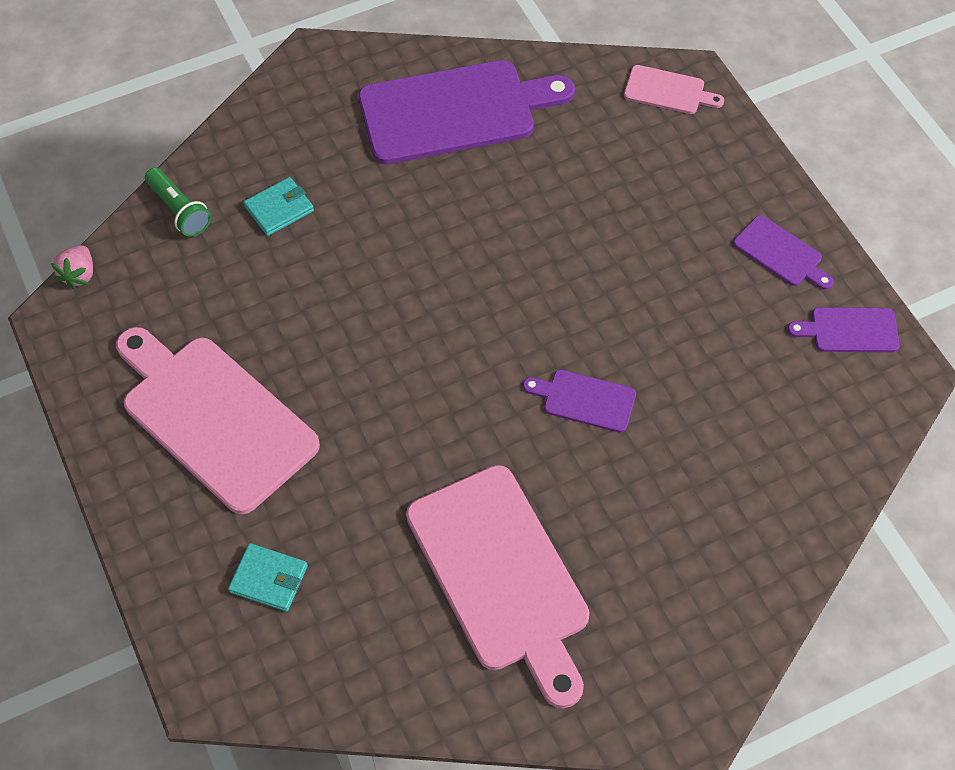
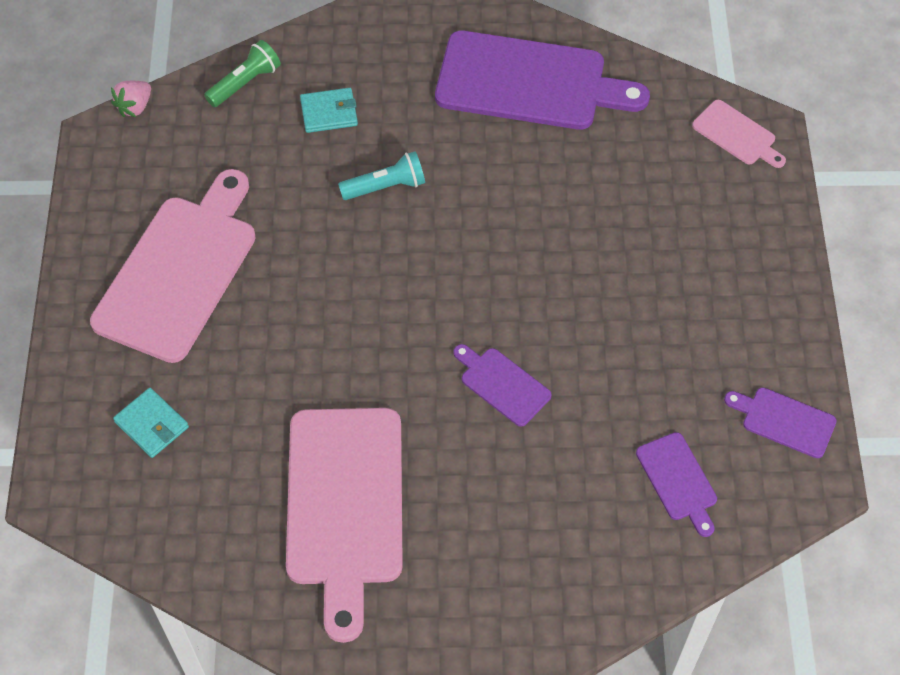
camera: 25 degrees right, 0 degrees up
pink cutting board [116,327,320,514] -> pink cutting board turned 45 degrees clockwise [90,169,256,363]
green flashlight [145,168,211,237] -> green flashlight turned 120 degrees counterclockwise [204,40,281,107]
purple cutting board [733,215,833,290] -> purple cutting board moved to [636,432,717,537]
none -> turquoise flashlight [338,151,425,200]

